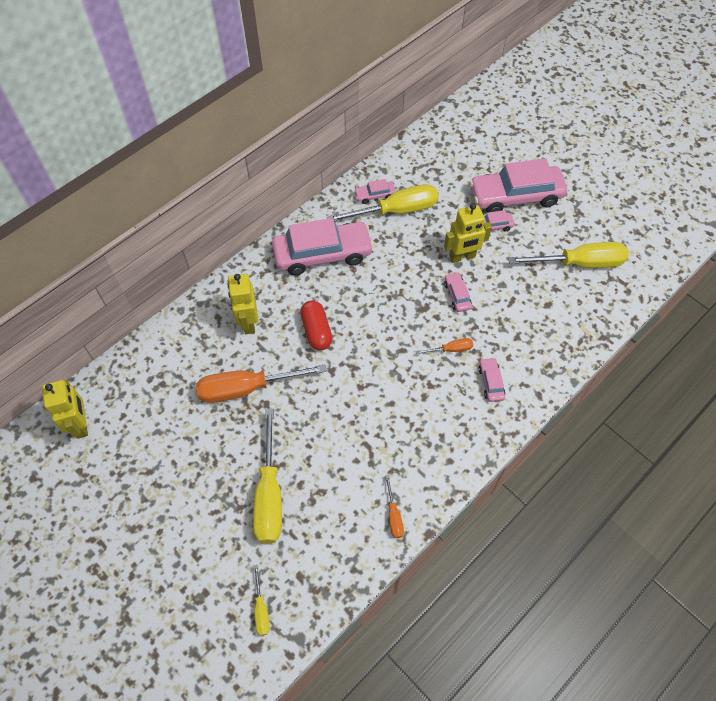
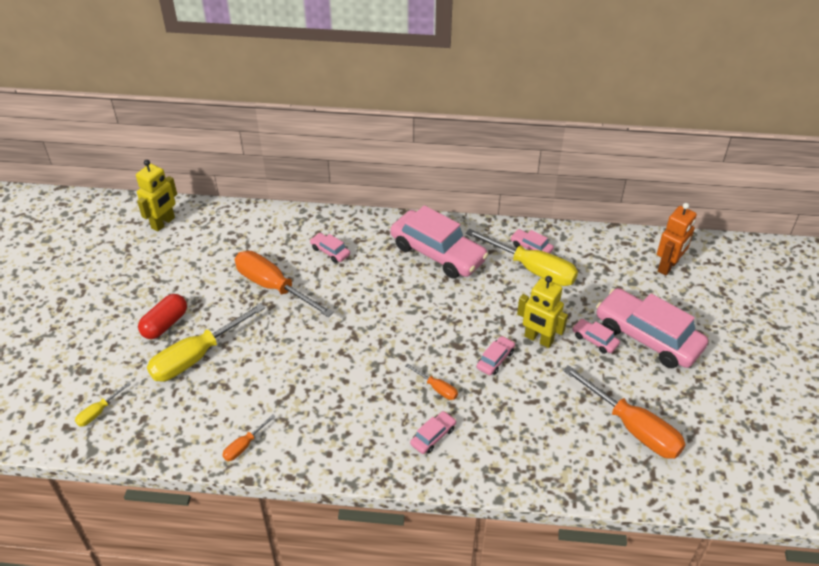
camera: 50 degrees right, 15 degrees down
yellow robot [228,274,258,334] -> pink car [310,233,350,263]
red capsule [300,300,333,351] -> red capsule moved to [138,294,187,339]
yellow screwdriver [508,242,629,268] -> orange screwdriver [563,365,686,459]
none -> orange robot [657,203,697,275]

